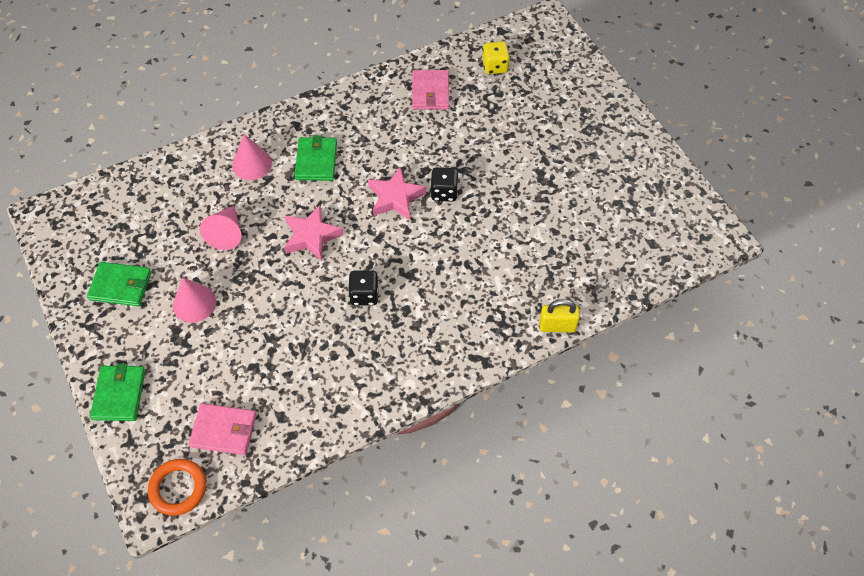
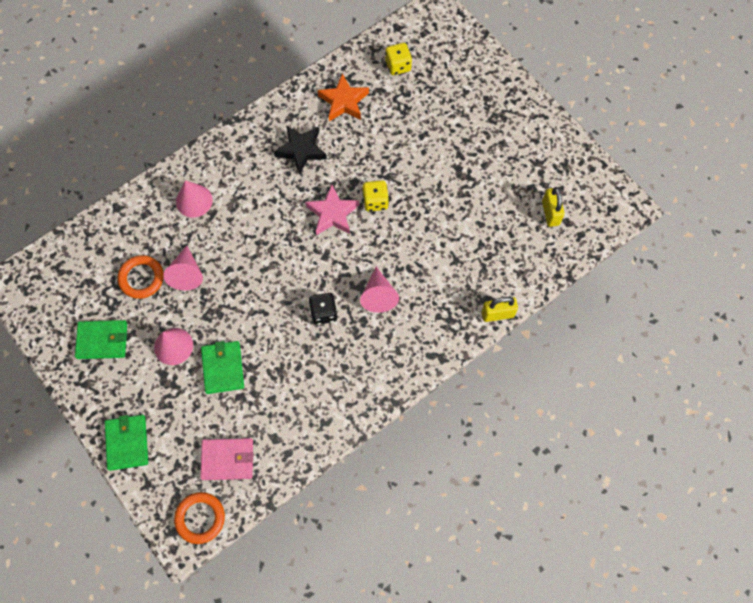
camera: 10 degrees left, 10 degrees up
pink star [284,205,343,262] -> none
green wallet [294,135,337,181] -> green wallet moved to [201,341,244,394]
pink wallet [412,70,449,110] -> orange star [317,74,369,121]
black dice [430,167,459,202] -> yellow dice [362,180,389,212]
none -> orange ring [118,255,164,299]
none -> black star [274,125,327,175]
none -> pink cone [360,267,399,313]
none -> yellow padlock [542,187,565,227]

